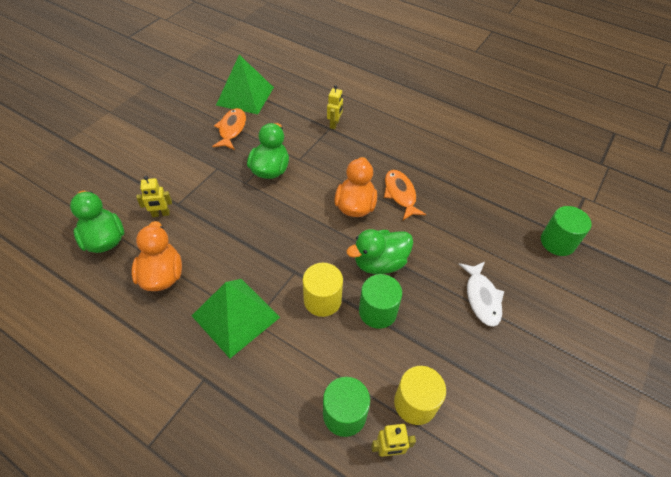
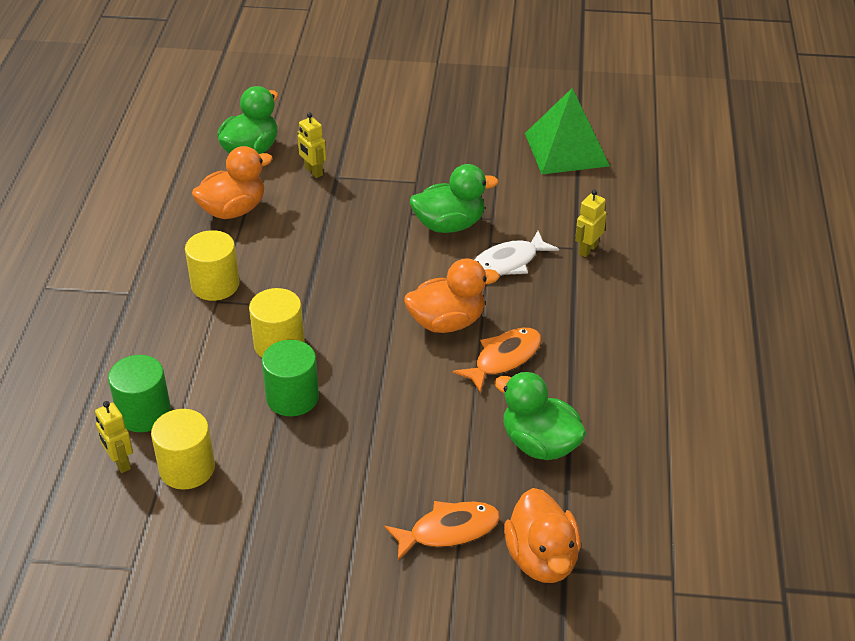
camera: 65 degrees right, 10 degrees down
green pyramid [192,279,280,358] -> yellow cylinder [185,230,240,301]
orange fish [212,108,246,150] -> orange fish moved to [384,501,500,561]
yellow robot [327,85,343,129] -> yellow robot turned 135 degrees clockwise [575,190,607,257]
green duck [347,229,413,274] -> green duck moved to [494,372,587,460]
white fish [459,262,504,327] -> white fish moved to [475,231,559,276]
green cylinder [541,206,591,256] -> orange duck [504,488,581,583]

